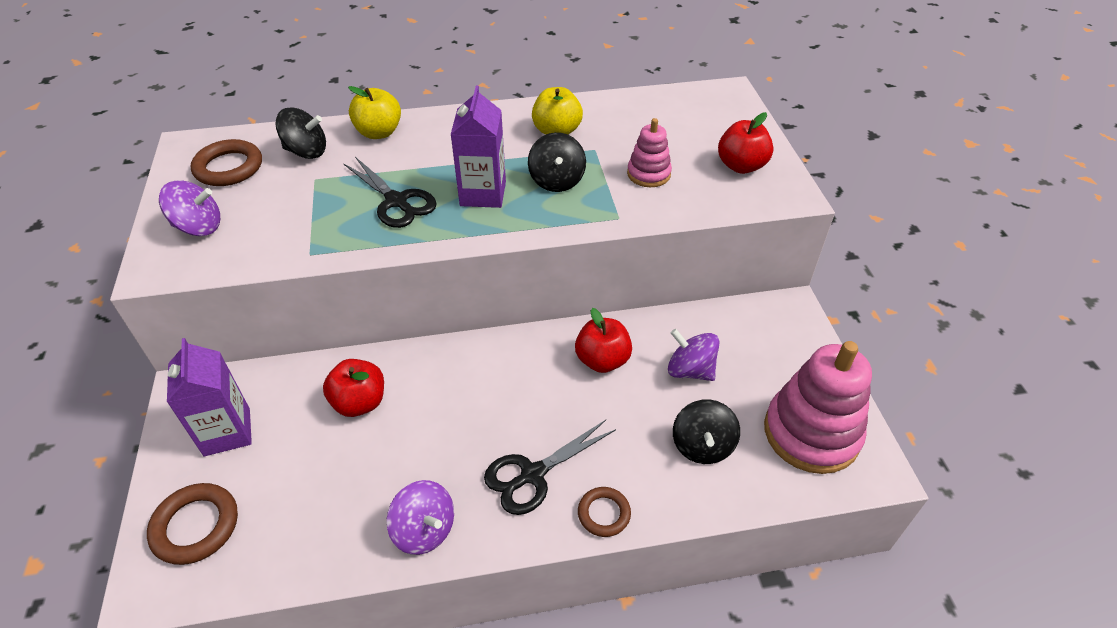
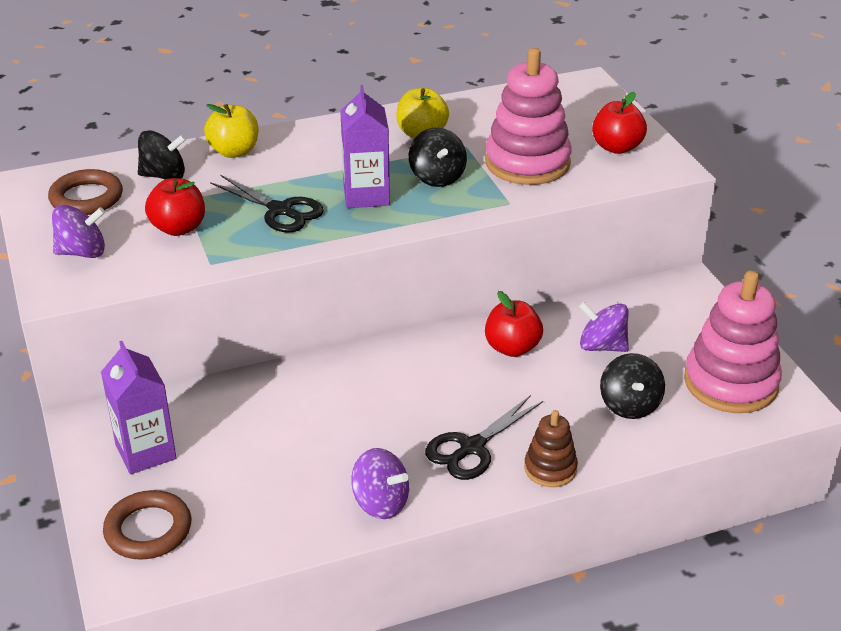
camera: 10 degrees left, 10 degrees down
red apple [323,359,384,417] -> red apple moved to [145,178,205,236]
brown ring [578,487,631,537] -> brown stacking toy [524,410,578,487]
pink stacking toy [627,118,672,187] -> pink stacking toy [485,48,572,185], size x1.91

